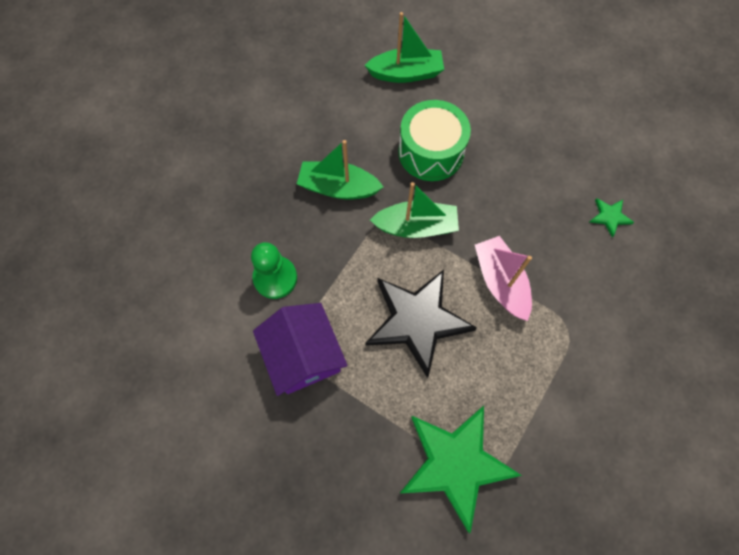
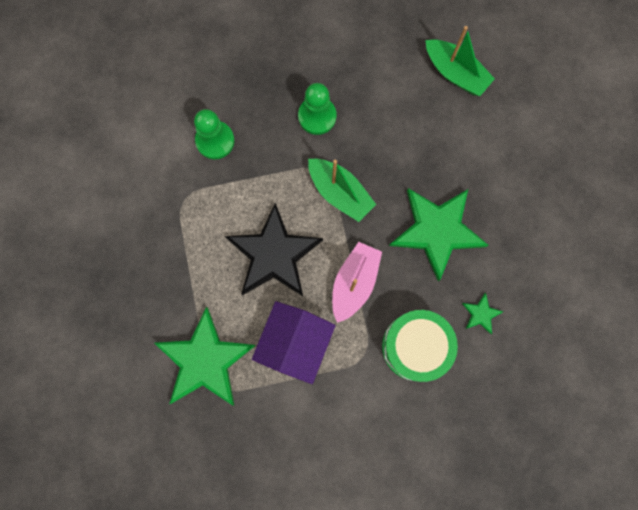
camera: 45 degrees right, 10 degrees up
purple house [253,303,348,396] -> purple house moved to [252,301,336,384]
green boat [297,140,383,199] -> green pawn [298,83,336,135]
green drum [398,100,471,181] -> green drum moved to [382,310,458,382]
none -> green star [389,188,489,281]

